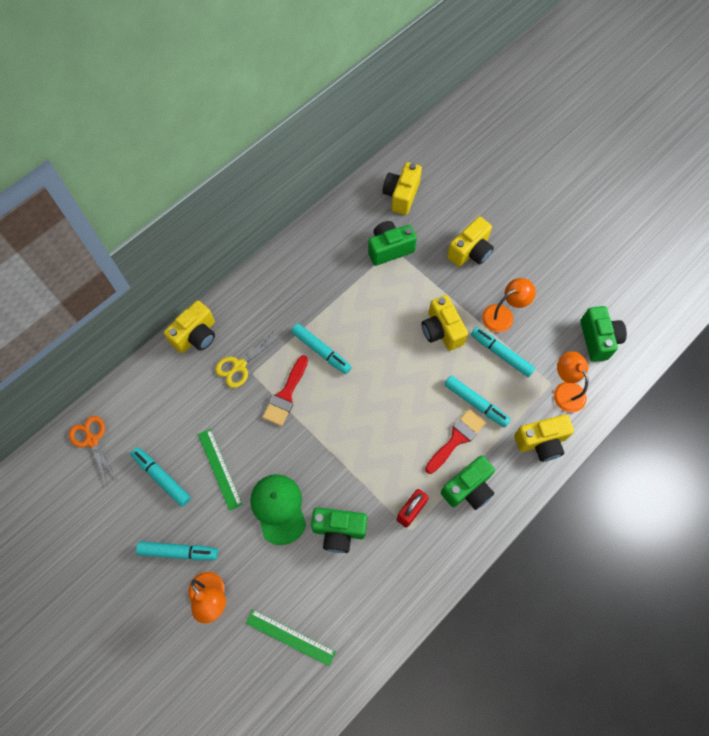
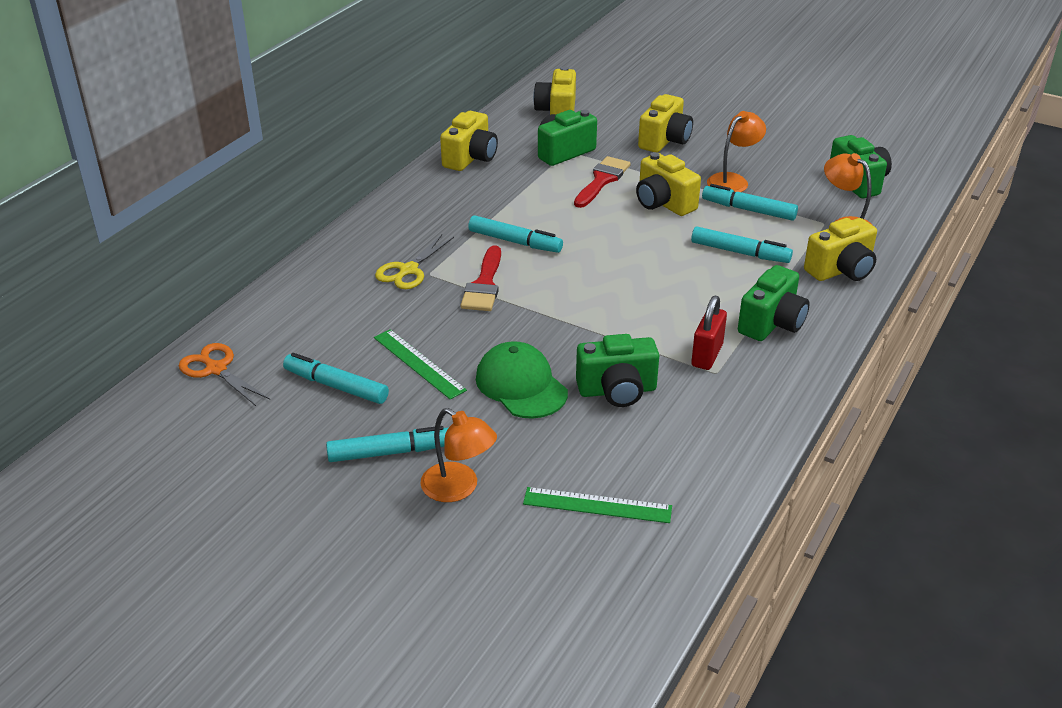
camera: 15 degrees left, 30 degrees down
yellow camera [164,300,215,353] -> yellow camera moved to [440,111,498,171]
red brush [425,409,486,474] -> red brush moved to [574,156,631,208]

